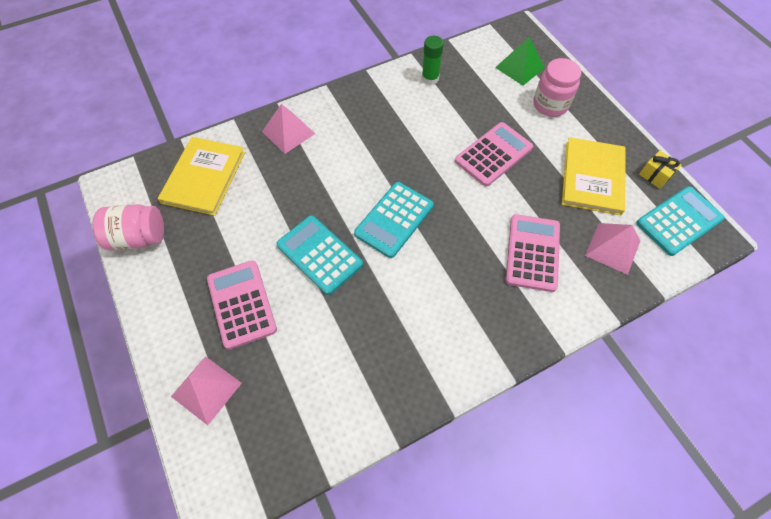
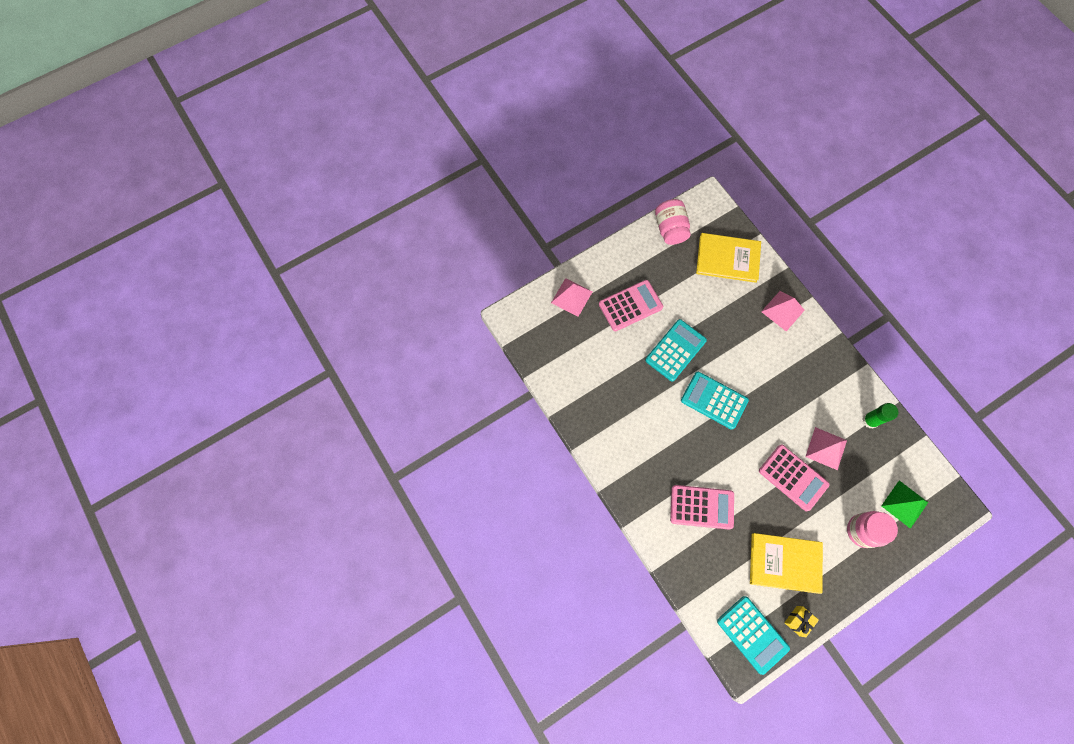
camera: 85 degrees right, 10 degrees up
pink pyramid [585,223,640,275] -> pink pyramid moved to [805,427,847,470]

